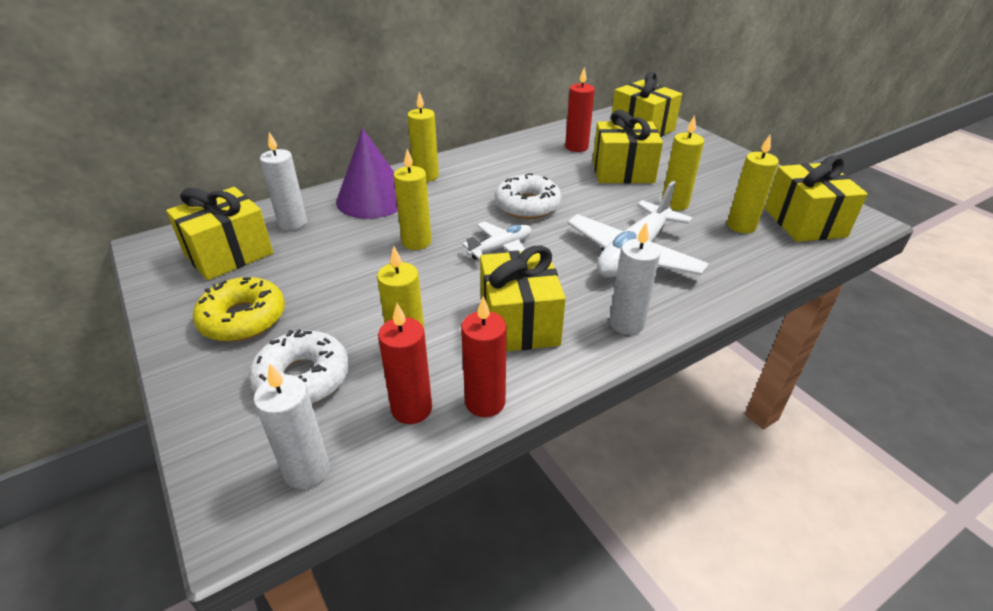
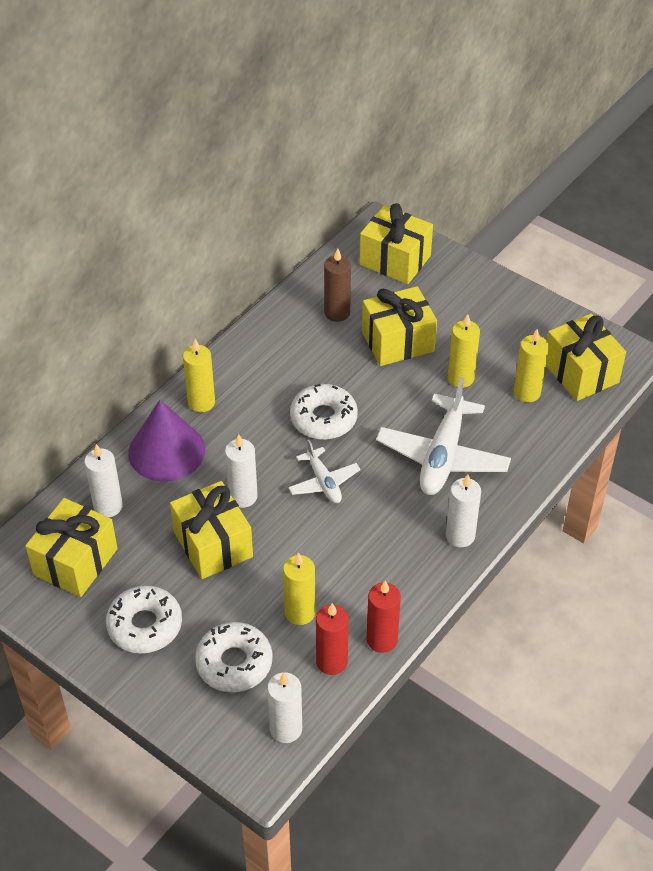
camera: 20 degrees left, 10 degrees up
yellow donut [193,277,285,342] -> white donut [106,585,182,654]
yellow candle [394,149,432,250] -> white candle [225,434,258,508]
white plane [462,221,531,260] -> white plane turned 120 degrees clockwise [288,440,360,503]
yellow gift [480,246,566,352] -> yellow gift moved to [170,481,253,579]
red candle [565,67,595,152] -> brown candle [324,248,351,322]

